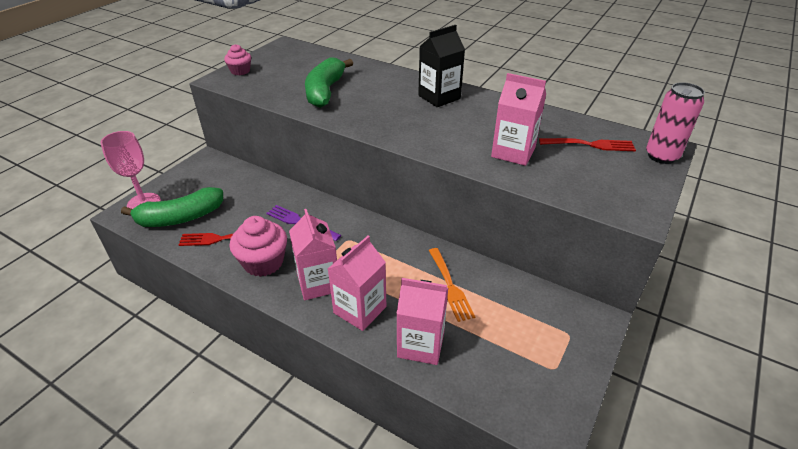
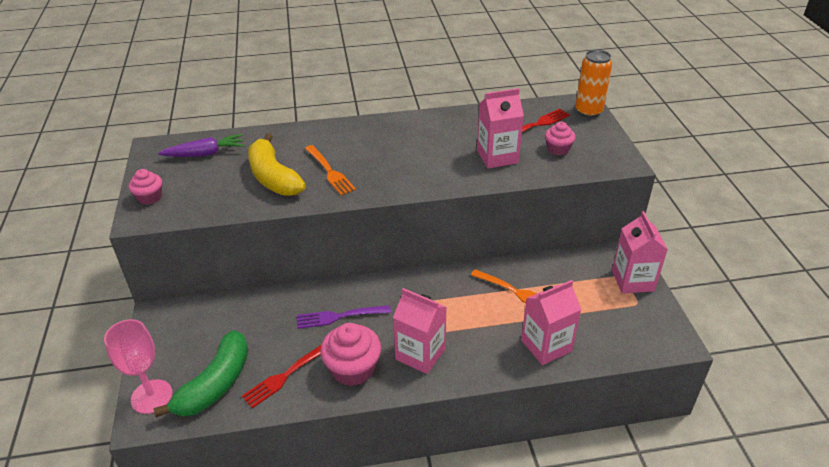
camera: 40 degrees left, 0 degrees up
green banana [305,57,353,108] -> yellow banana [248,133,306,196]
pink carton [328,236,386,331] -> pink carton moved to [612,211,668,294]
black carton [418,25,465,107] -> none
pink can [646,82,705,164] -> orange can [575,50,612,118]
none -> purple carrot [158,134,245,157]
none -> orange fork [305,145,356,196]
none -> pink cupcake [545,122,576,155]

